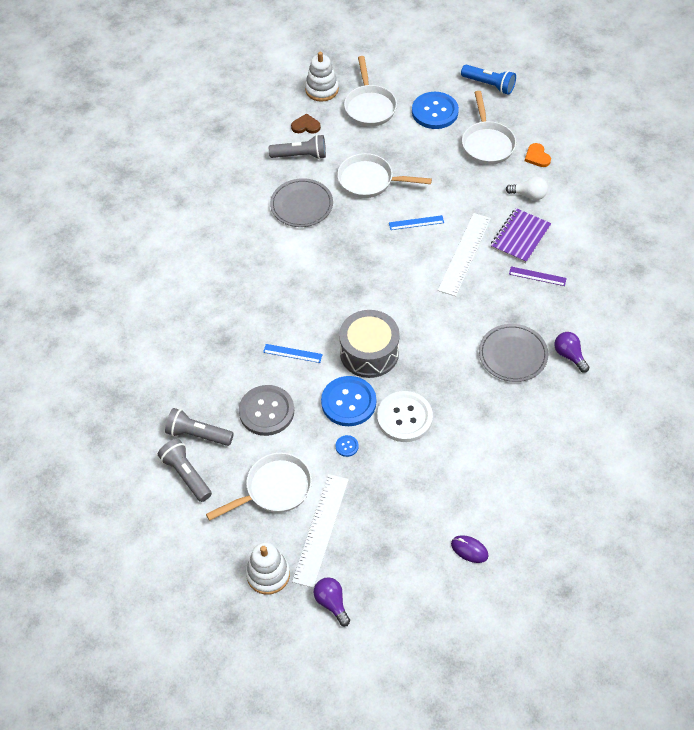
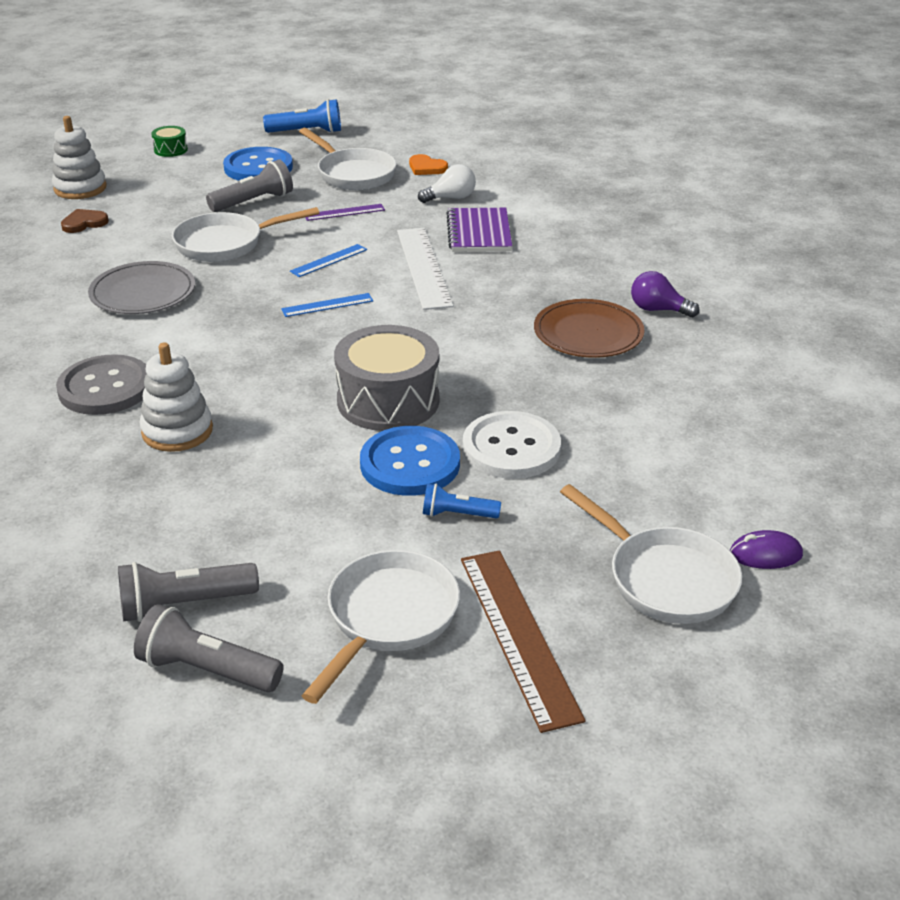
camera: 35 degrees left, 20 degrees down
grey button [239,385,294,436] -> grey button moved to [56,354,147,415]
white stacking toy [246,542,290,595] -> white stacking toy moved to [140,342,213,452]
blue ruler [263,344,323,363] -> blue ruler moved to [281,293,373,317]
grey flashlight [269,135,326,159] -> grey flashlight moved to [206,159,293,212]
white ruler [292,474,349,588] -> brown ruler [461,550,585,733]
purple light bulb [314,577,350,626] -> none
blue button [335,435,359,457] -> blue flashlight [423,484,501,518]
white pan [344,56,397,127] -> white pan moved to [560,484,742,624]
grey plate [479,324,548,382] -> brown plate [534,299,645,358]
purple ruler [509,266,567,286] -> purple ruler moved to [305,204,385,221]
none -> green drum [151,126,188,157]

